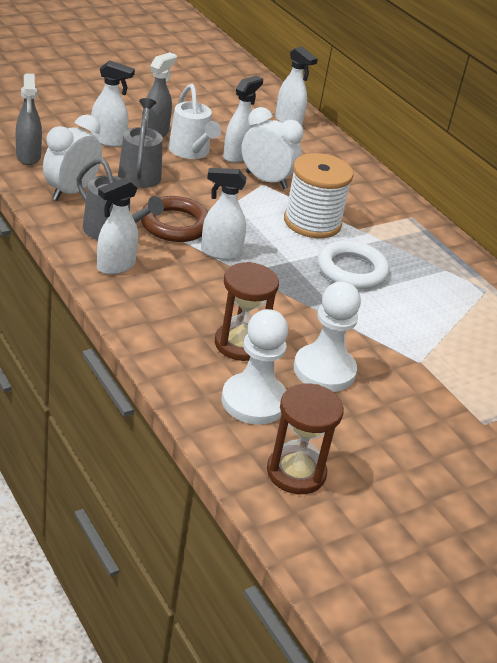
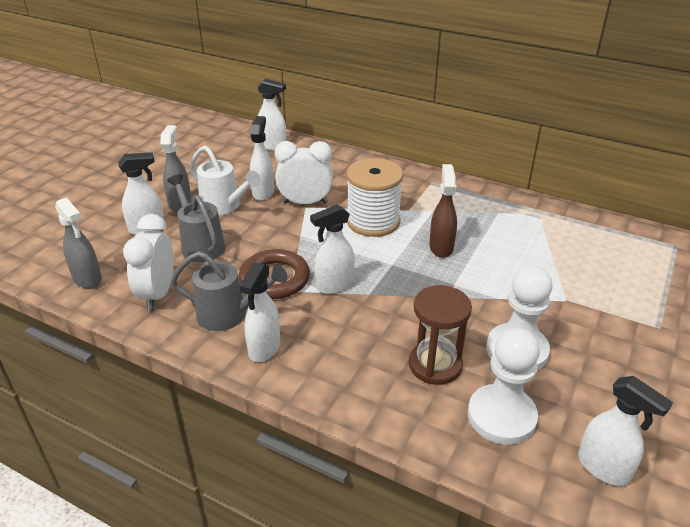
camera: 25 degrees left, 0 degrees up
brown hourglass [267,383,344,494] -> white spray bottle [578,376,673,486]
white ring [318,240,390,289] -> brown spray bottle [429,164,457,258]

